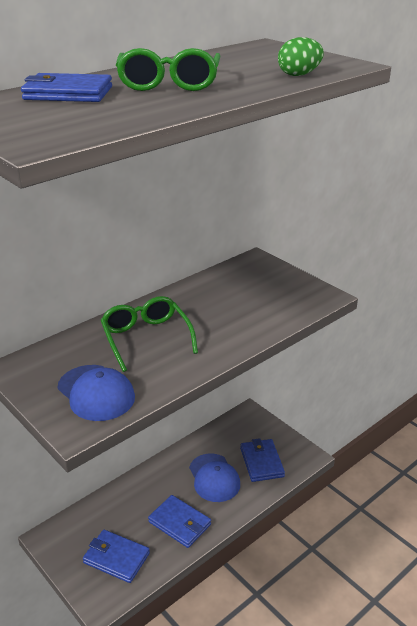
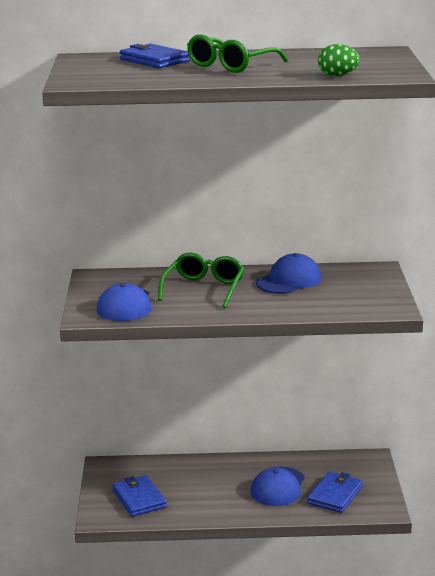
camera: 40 degrees right, 10 degrees down
blue wallet [148,495,211,548] -> none
none -> blue cap [256,253,321,294]

